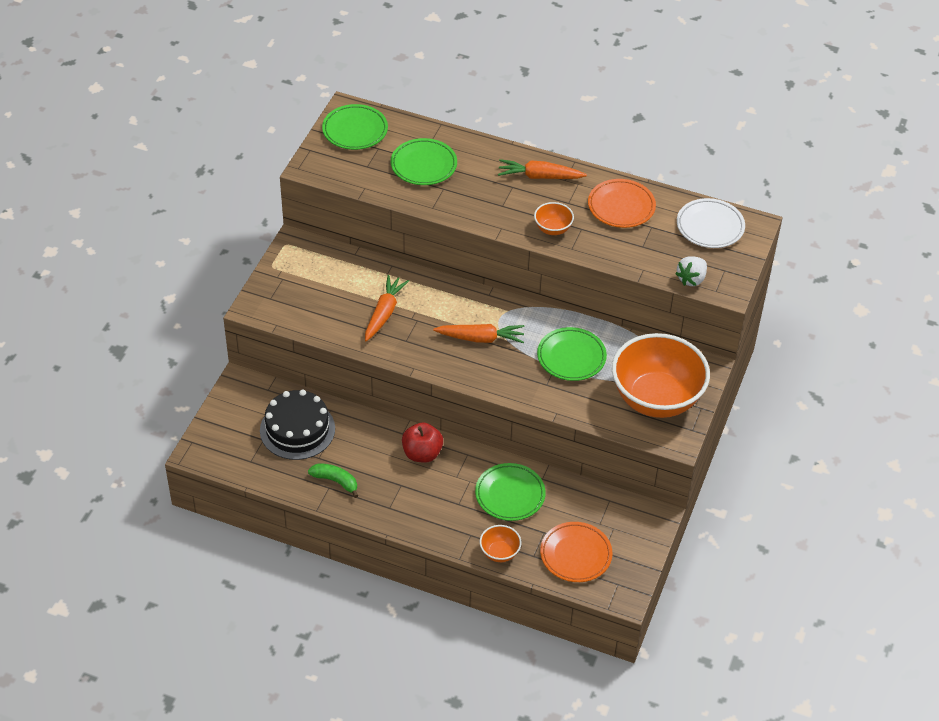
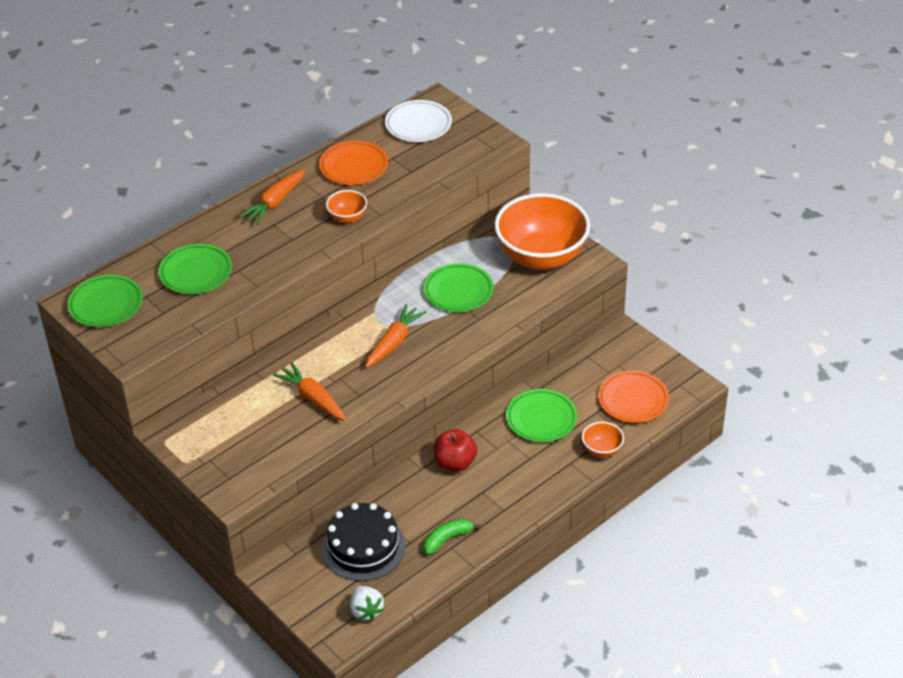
camera: 60 degrees left, 5 degrees down
white strawberry [675,256,707,286] -> white strawberry moved to [350,586,384,621]

